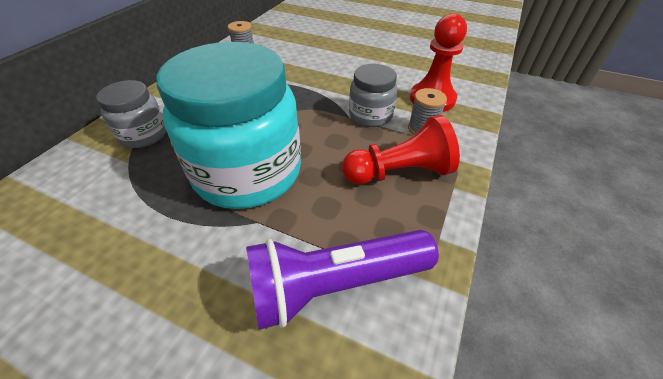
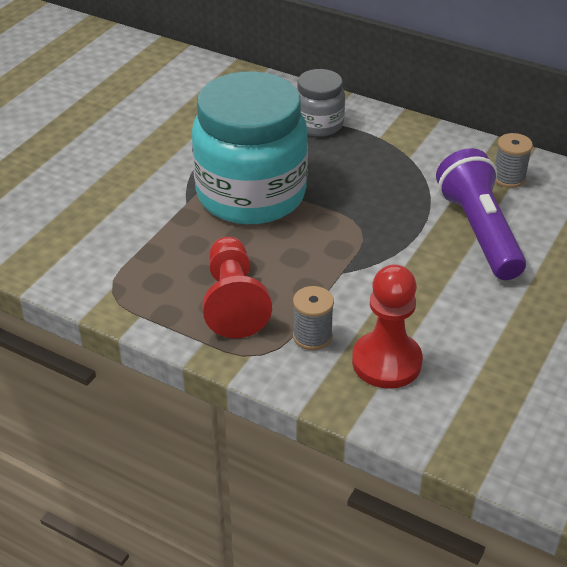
camera: 95 degrees right, 5 degrees down
purple flashlight [246,230,439,330] -> purple flashlight moved to [436,148,526,280]
grey jar [349,64,398,127] -> none

